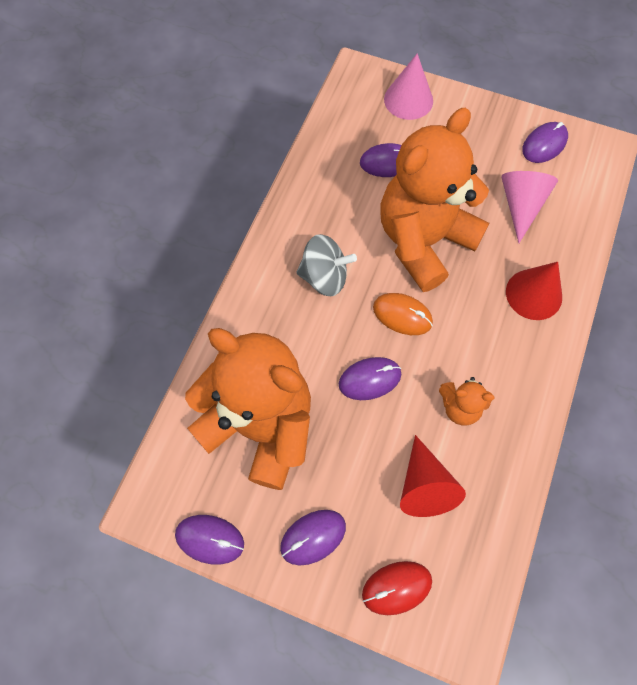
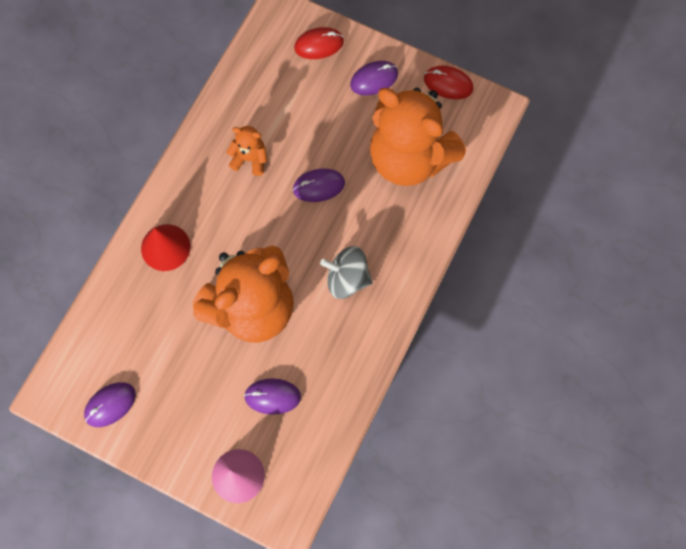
camera: 175 degrees left, 5 degrees up
purple mouse [175,515,244,565] -> red mouse [424,66,473,99]
orange mouse [373,293,433,335] -> none
red cone [400,435,466,517] -> none
pink cone [501,171,558,243] -> none

